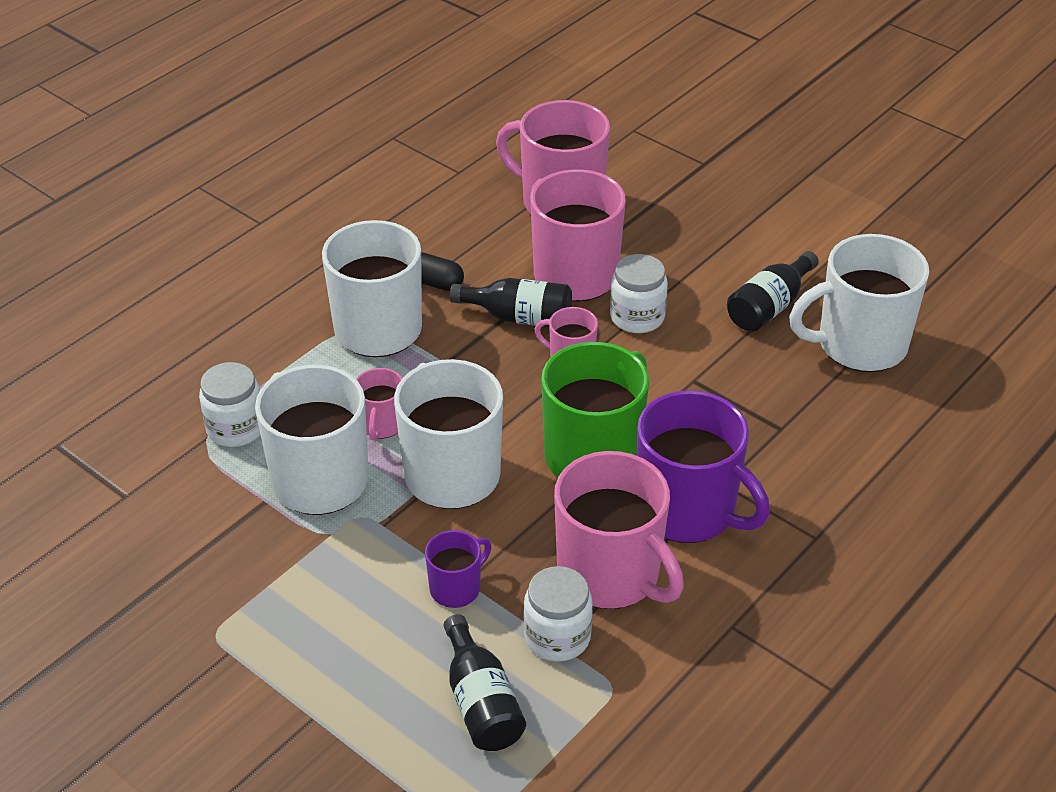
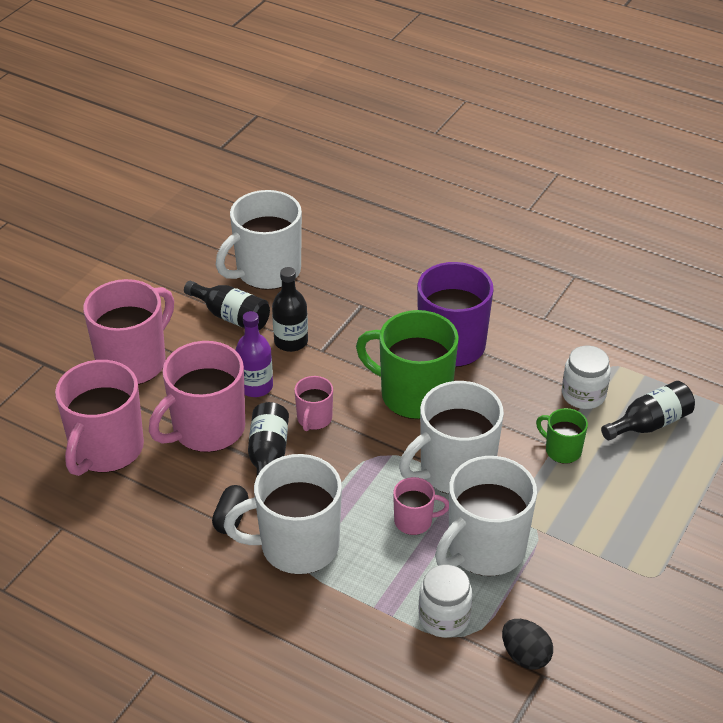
camera: 100 degrees left, 0 degrees up
purple mug [425,530,491,608] -> green mug [536,408,588,463]
pink mug [554,451,684,609] -> pink mug moved to [83,279,174,385]
white jar [610,254,668,333] -> purple bottle [235,311,273,397]
white mug [789,234,929,372] -> white mug turned 75 degrees clockwise [216,190,302,290]
none -> black bottle [272,267,308,352]
none -> black egg [502,619,553,670]

